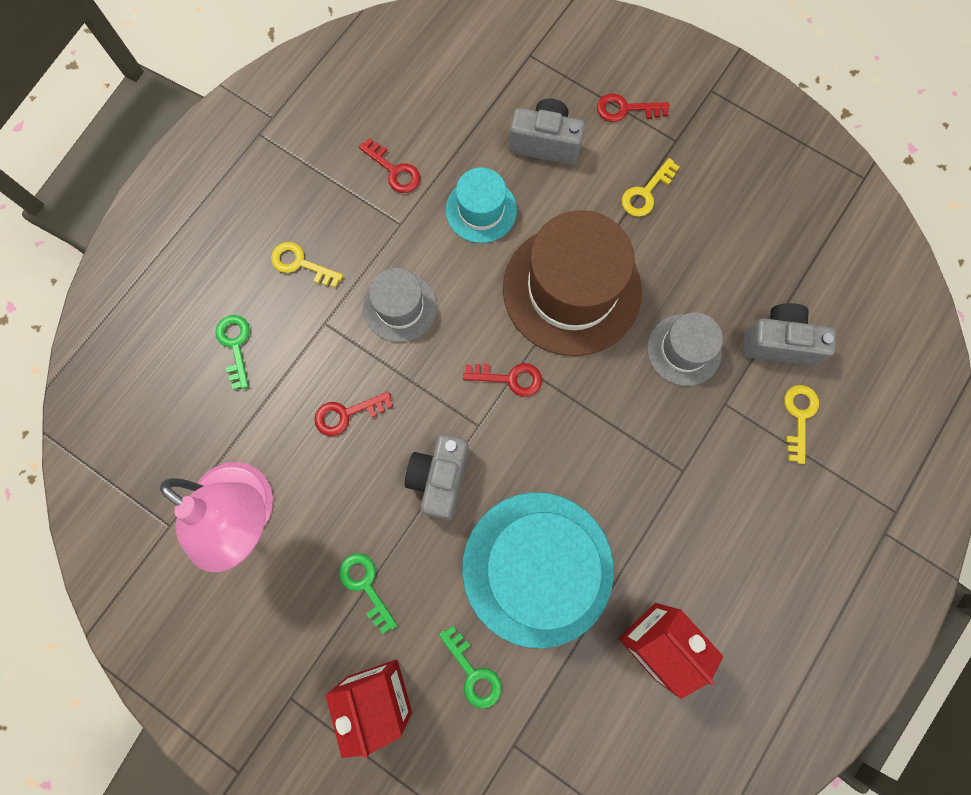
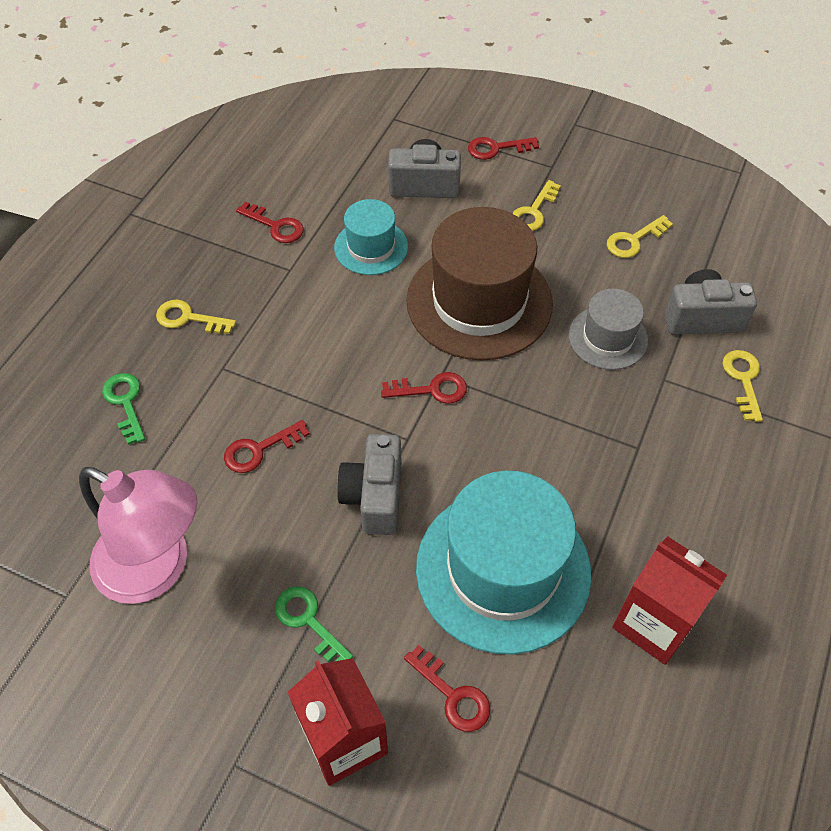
camera: 10 degrees left, 20 degrees down
grey hat [363,268,437,342] -> none
green key [439,626,502,709] -> red key [404,645,491,732]
none -> yellow key [607,215,673,258]

